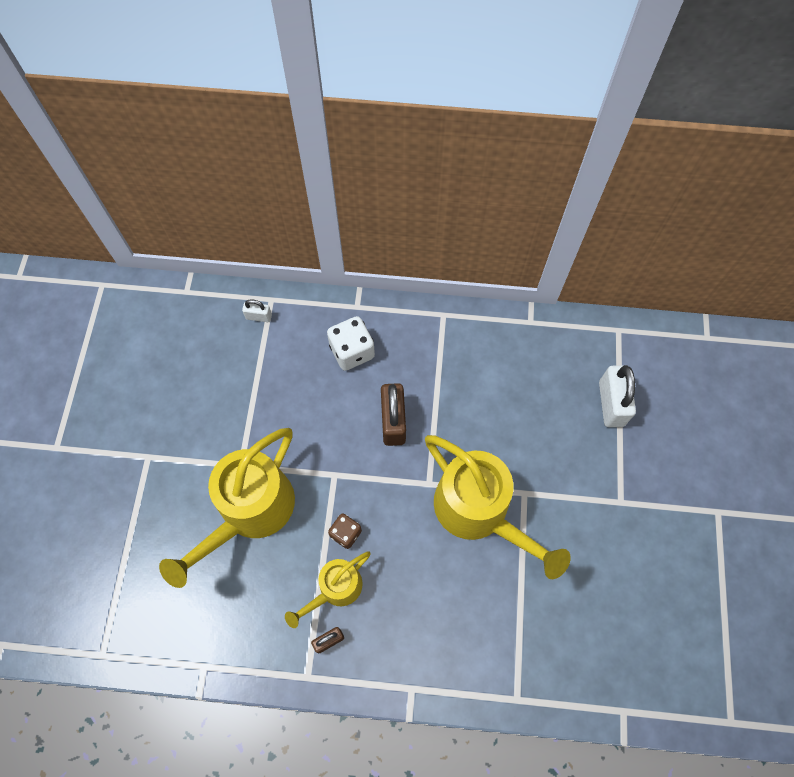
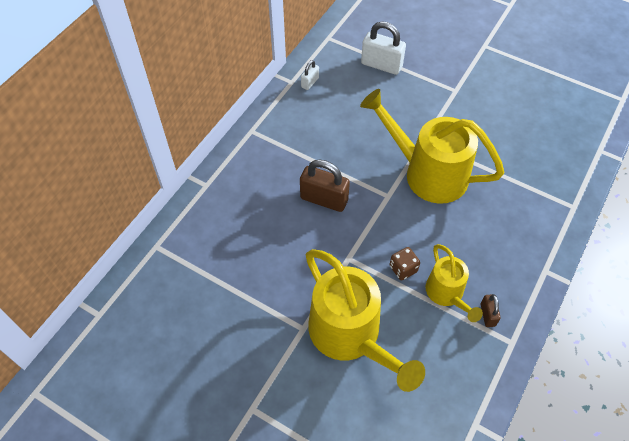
camera: 65 degrees left, 10 degrees down
white padlock [242,299,272,322] -> white padlock moved to [301,60,319,90]
white dice [327,316,375,371] -> none
yellow watering can [425,435,571,579] -> yellow watering can turned 135 degrees counterclockwise [360,89,505,204]

